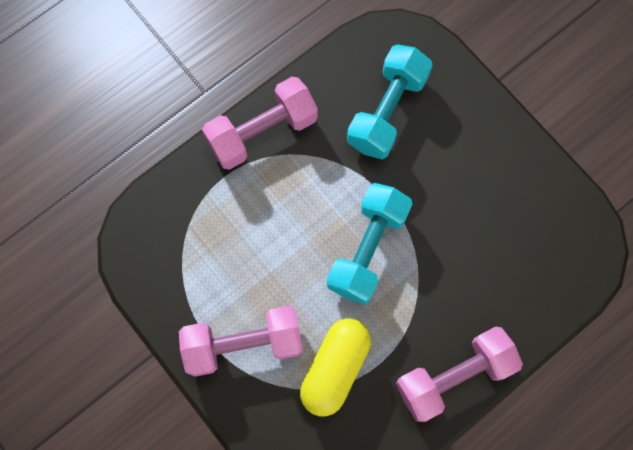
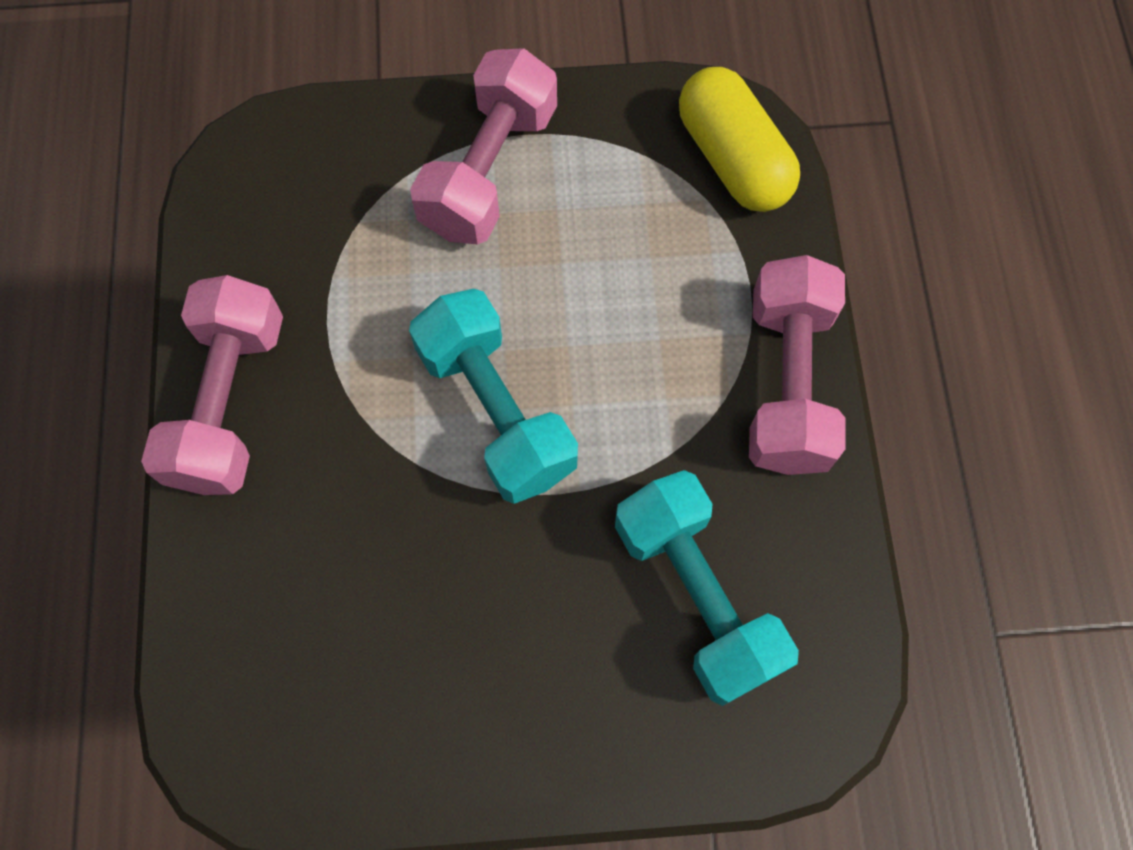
camera: 125 degrees right, 5 degrees down
yellow capsule [300,318,371,416] -> yellow capsule moved to [679,67,800,212]

